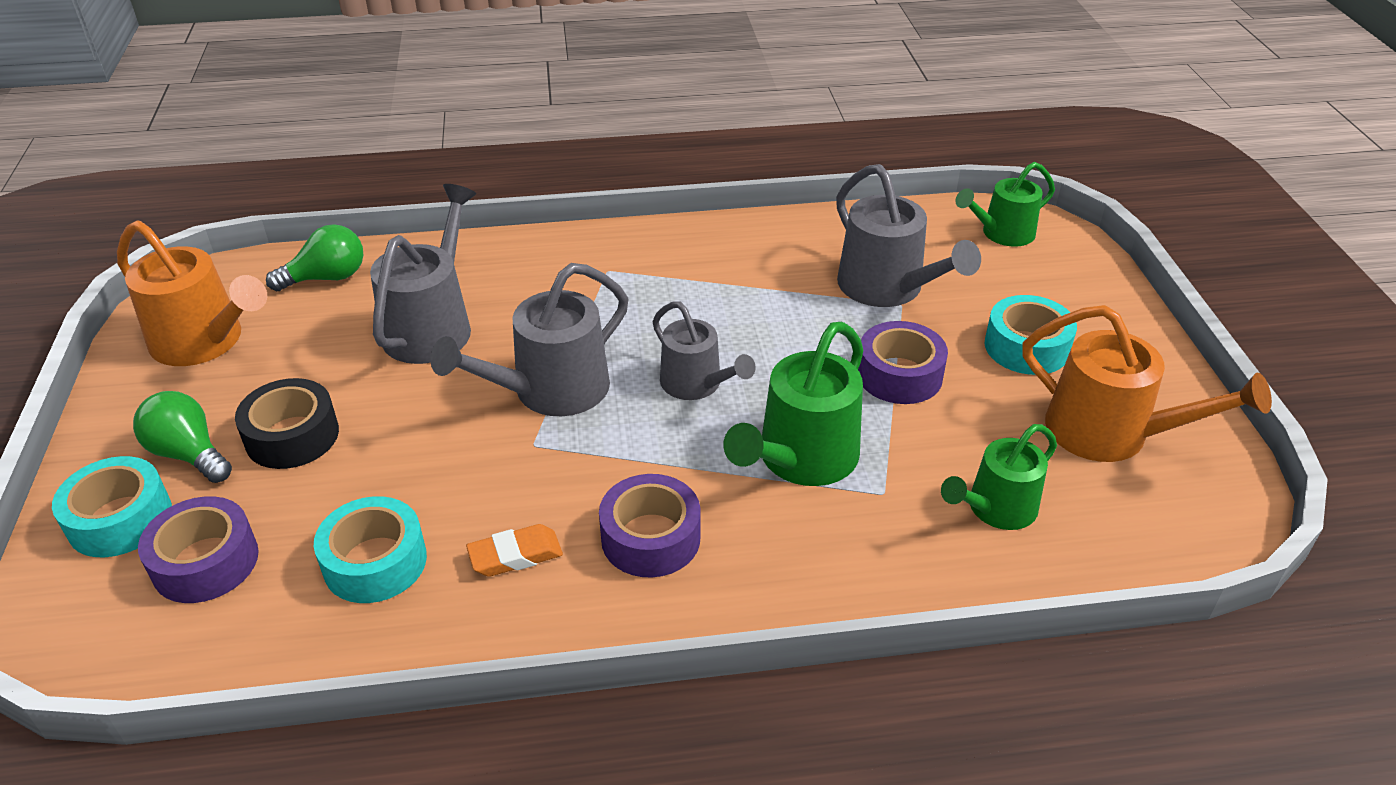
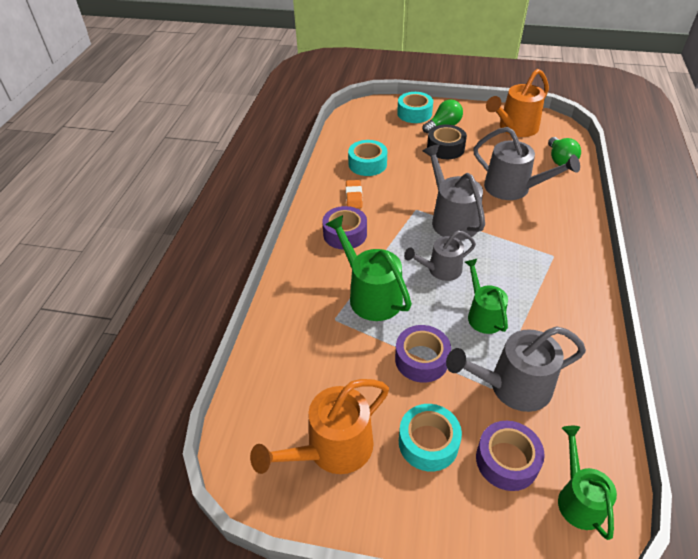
camera: 110 degrees right, 5 degrees up
purple tape [138,496,259,603] -> purple tape moved to [476,421,545,491]
green watering can [941,424,1057,530] -> green watering can moved to [465,258,508,334]

